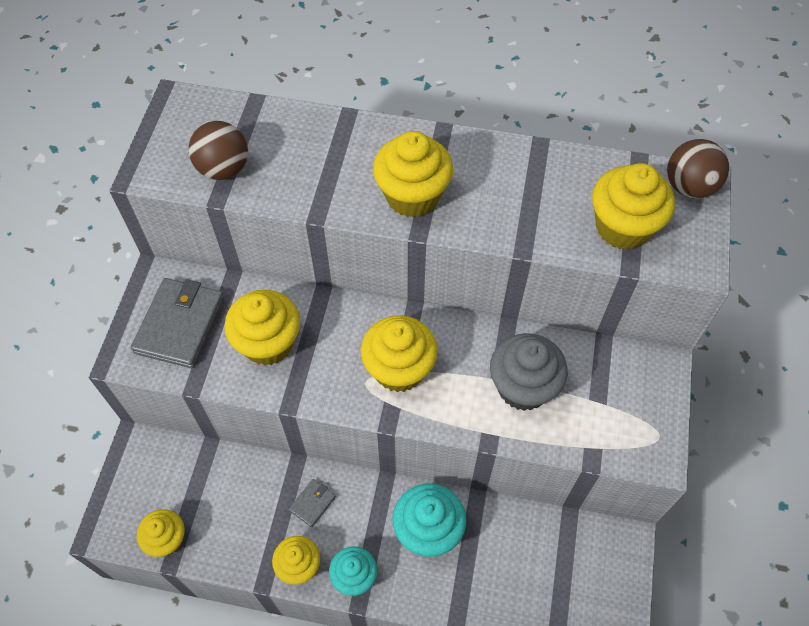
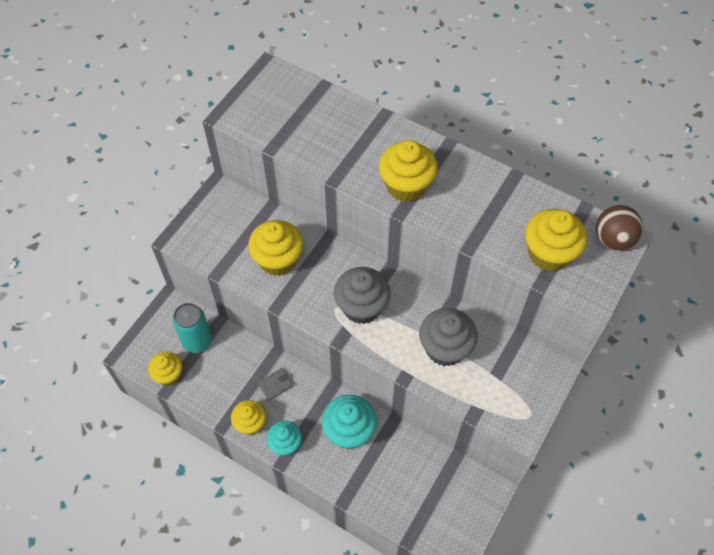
camera: 20 degrees right, 0 degrees up
grey wallet [131,278,224,368] -> none
brown ball [189,121,248,180] -> none
yellow cupcake [361,315,438,392] -> grey cupcake [334,267,391,324]
none -> turquoise can [173,303,212,353]

